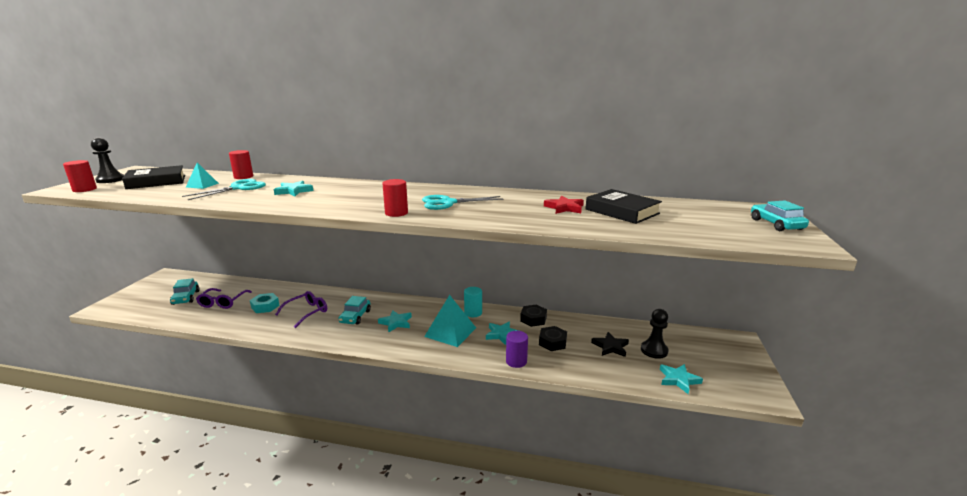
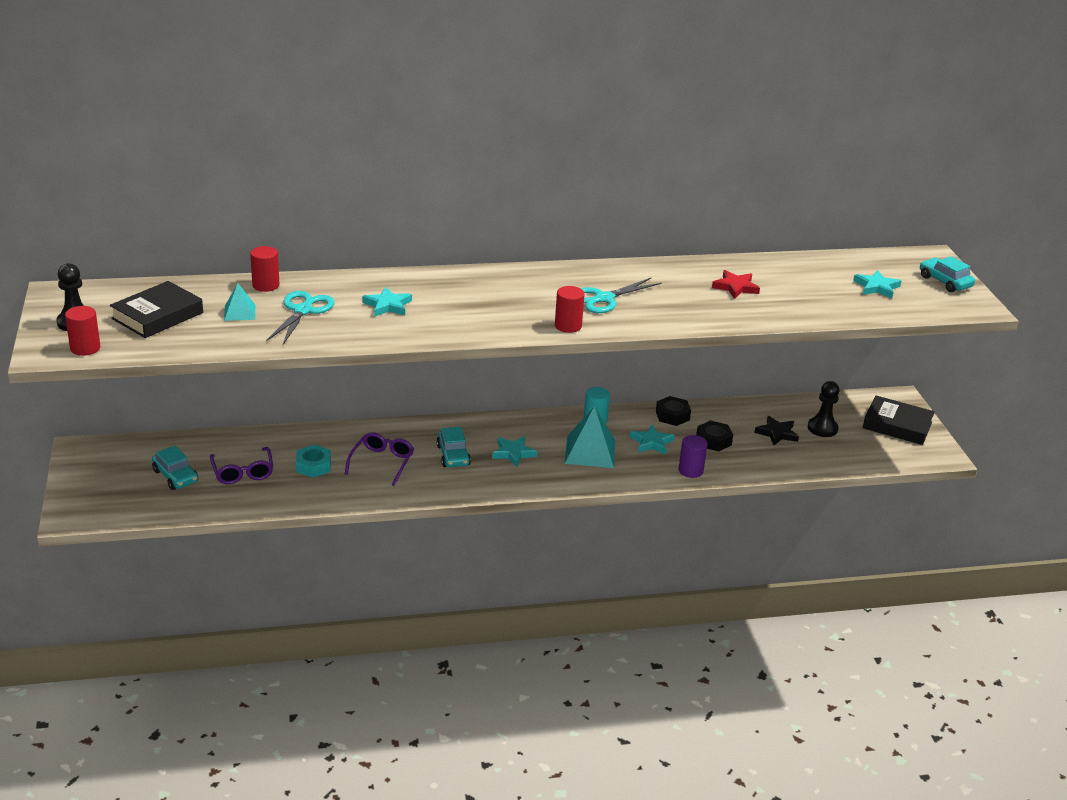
camera: 25 degrees left, 10 degrees up
black book [585,189,662,224] -> black book moved to [863,396,935,445]
turquoise star [660,364,703,394] -> turquoise star moved to [853,270,901,298]

